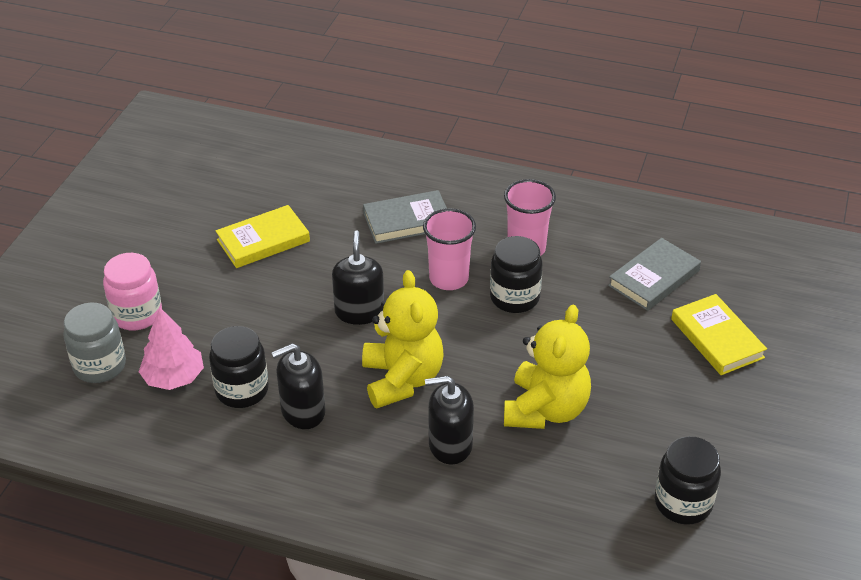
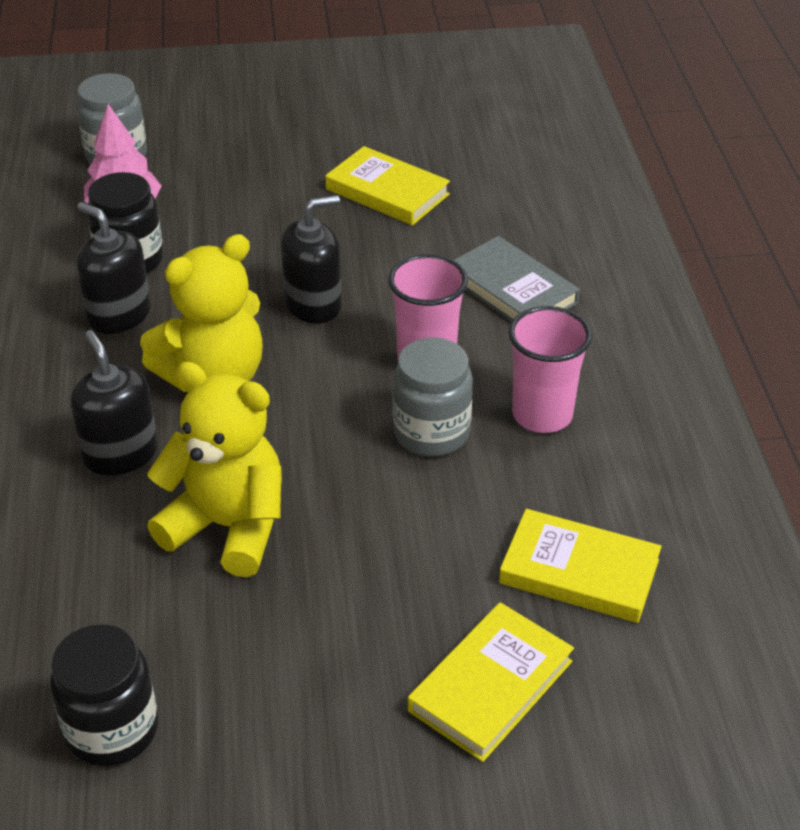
camera: 65 degrees right, 0 degrees up
pink jar [103,253,162,330] -> none
black jar [490,236,543,313] -> grey jar [393,337,473,457]
yellow teddy bear [504,305,591,429] -> yellow teddy bear turned 150 degrees counterclockwise [147,362,282,577]
grey book [608,238,701,311] -> yellow book [499,509,662,623]

